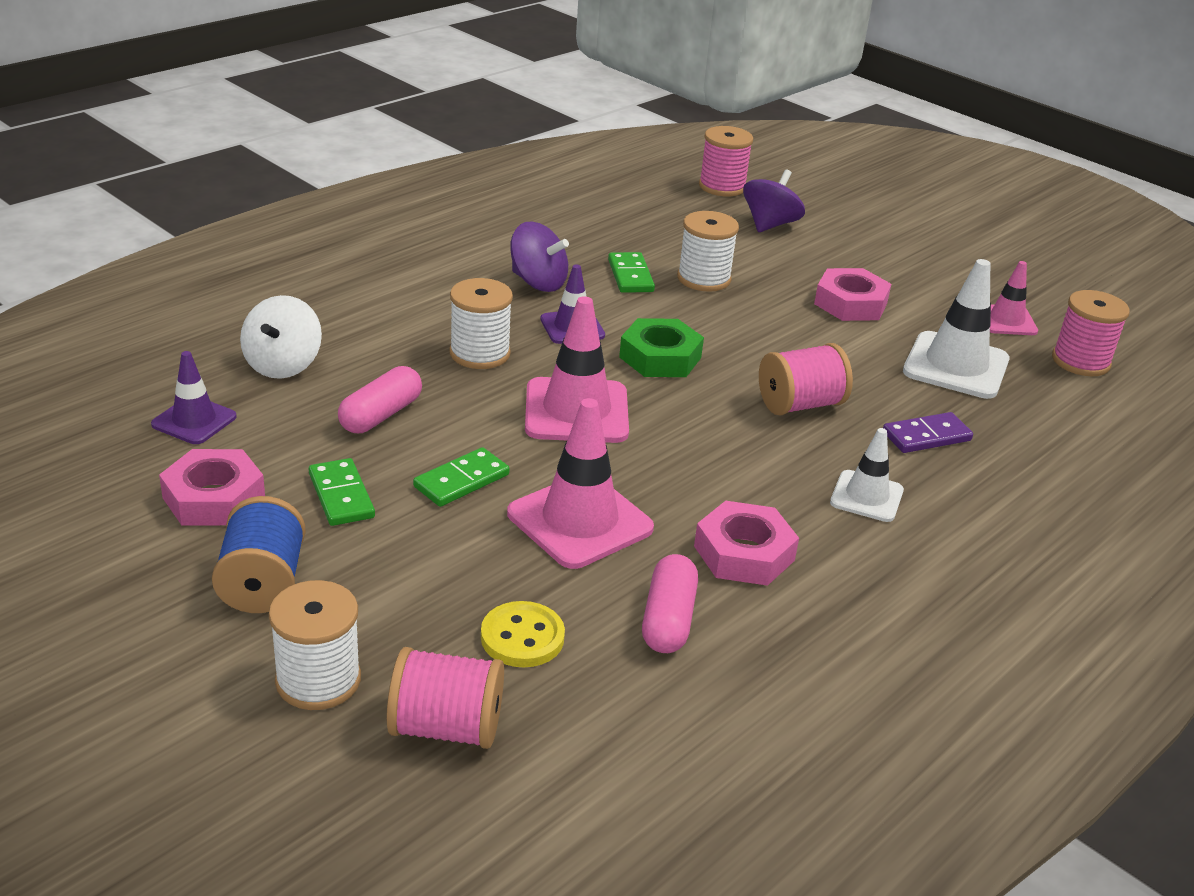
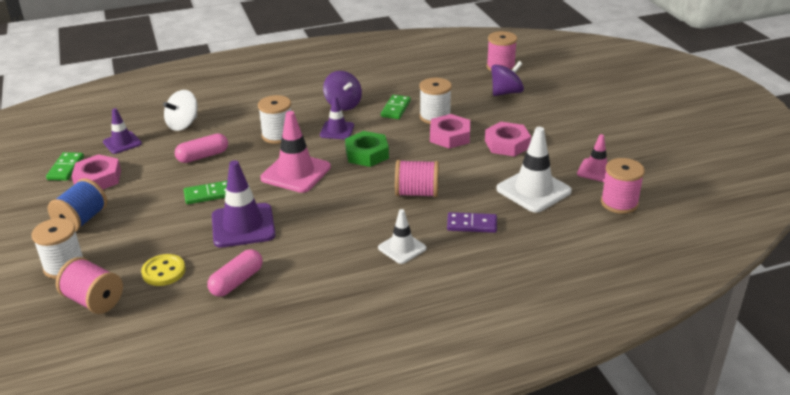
camera: 30 degrees right, 0 degrees up
green domino [309,458,375,526] -> green domino moved to [46,152,84,181]
pink traffic cone [507,398,654,569] -> purple traffic cone [212,160,276,248]
pink nut [694,501,799,586] -> pink nut moved to [430,114,470,149]

